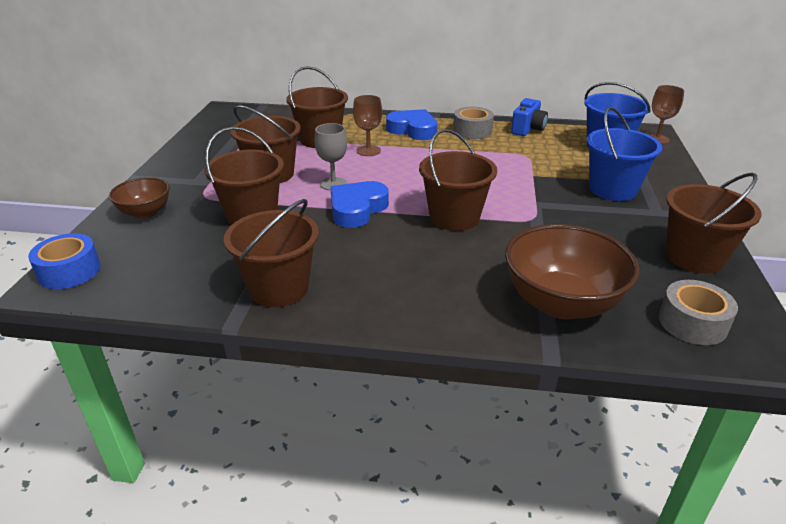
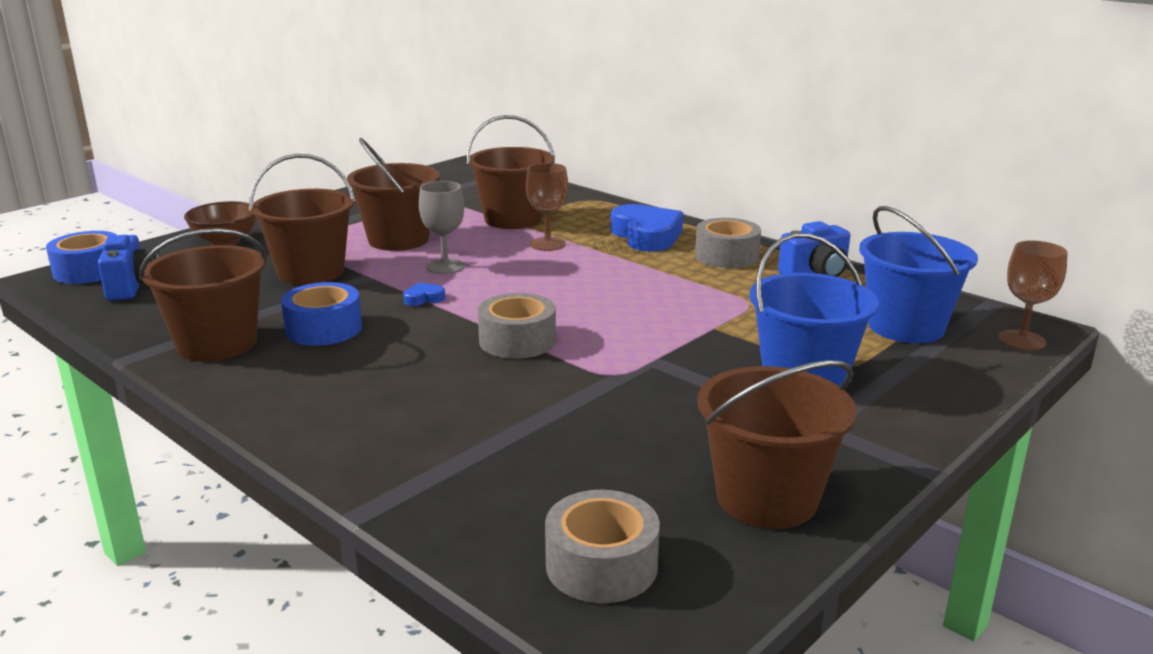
camera: 35 degrees right, 10 degrees down
blue heart [330,181,389,228] -> blue heart [403,282,445,306], size x0.42
brown bucket [419,129,497,231] -> grey tape [478,293,556,359]
brown bowl [505,224,640,320] -> none
none -> blue camera [98,235,160,300]
none -> blue tape [281,282,362,346]

